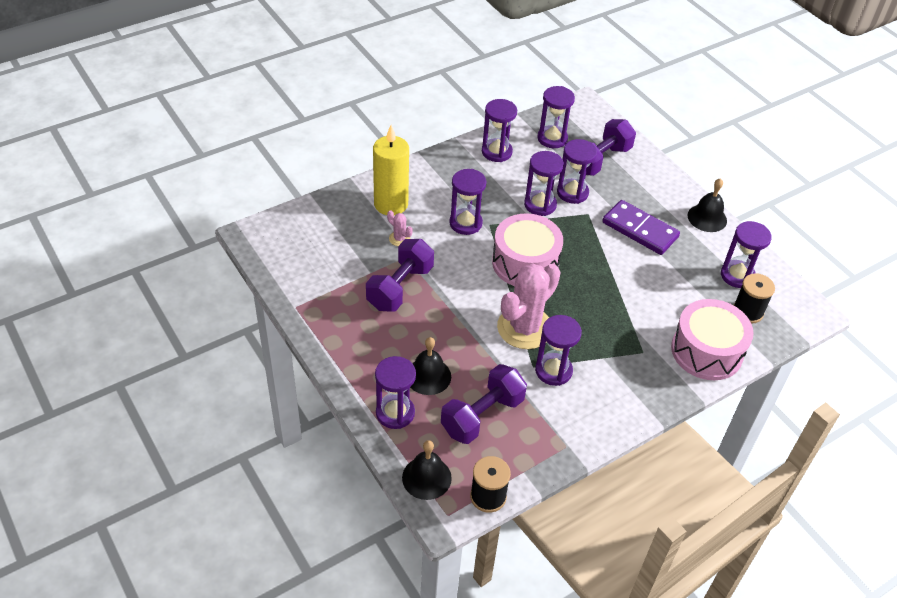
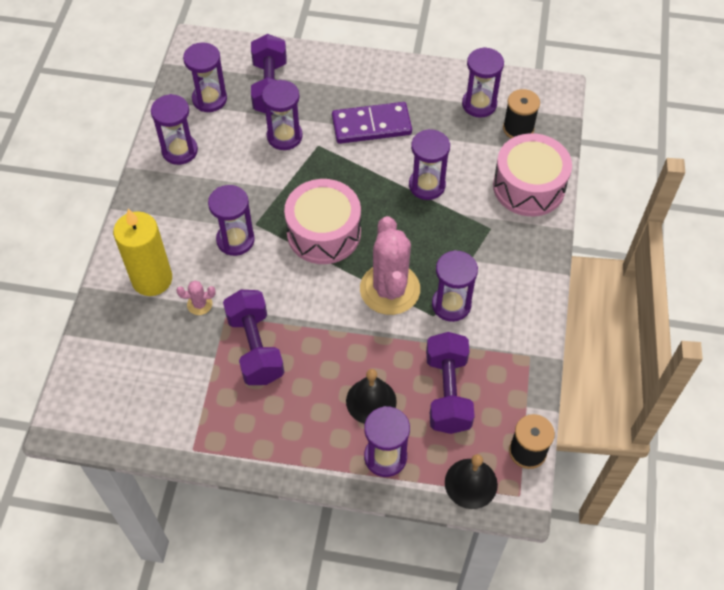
camera: 45 degrees left, 10 degrees up
purple hourglass [524,151,564,216] -> purple hourglass moved to [409,129,450,200]
black bell [688,178,727,232] -> none

